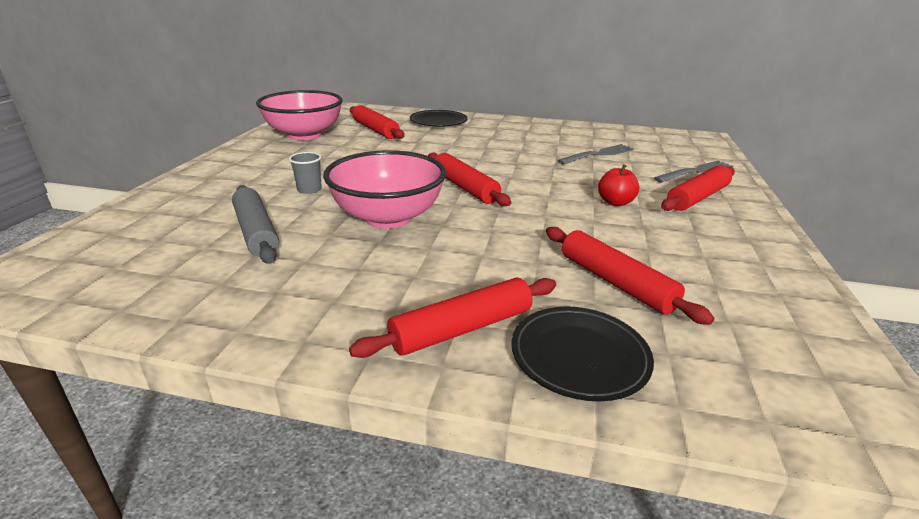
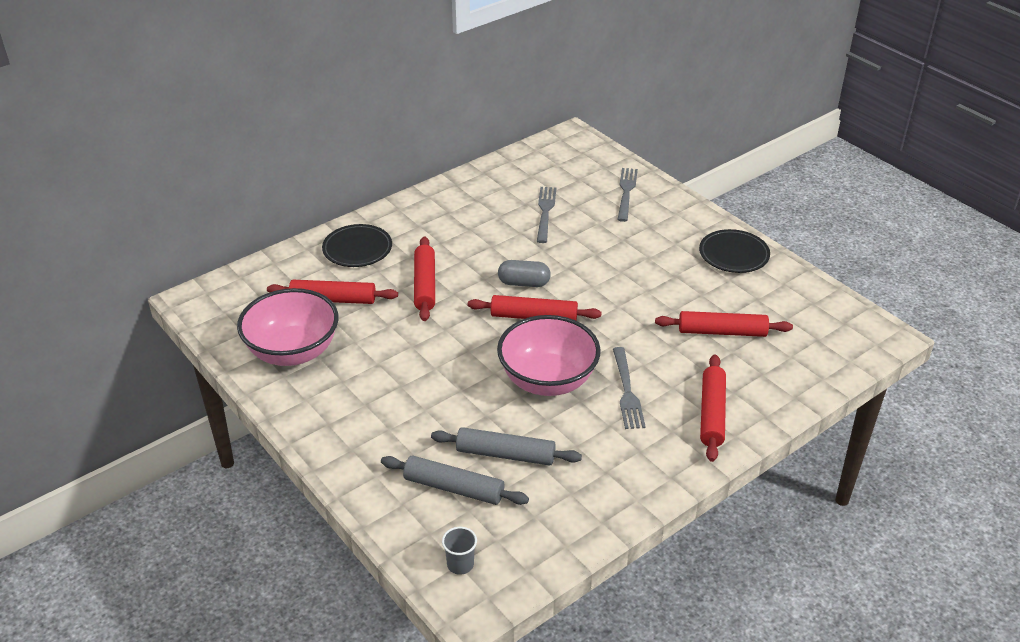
camera: 50 degrees left, 10 degrees up
grey cup [289,152,322,194] -> grey cup moved to [442,527,477,575]
black plate [511,307,654,401] -> black plate moved to [699,229,770,273]
red apple [598,164,639,206] -> none
red rolling pin [661,165,735,211] -> red rolling pin moved to [414,237,435,321]
none -> grey rolling pin [381,455,529,505]
none -> grey capsule [498,260,551,287]
none -> grey fork [613,347,646,429]

